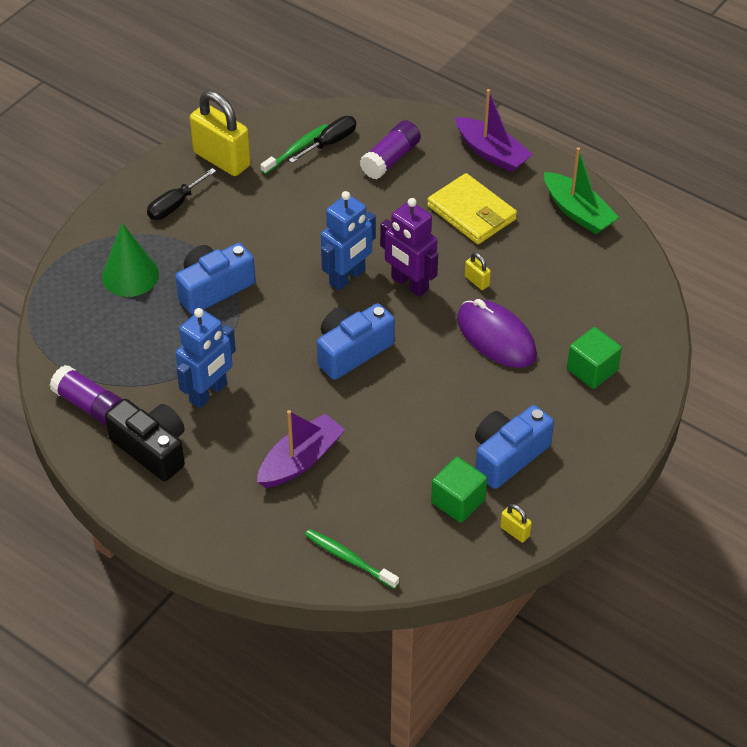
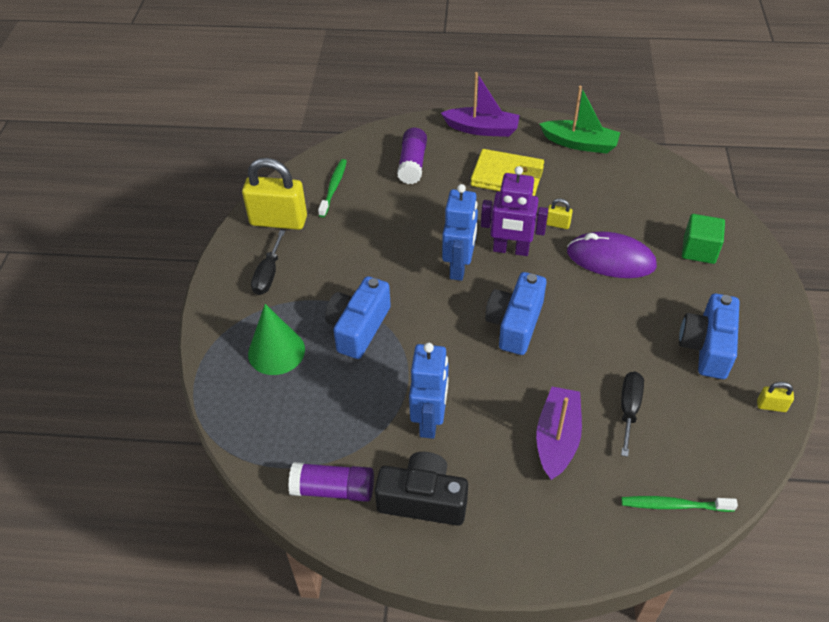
camera: 30 degrees left, 0 degrees up
black screwdriver [289,116,356,163] -> black screwdriver moved to [621,372,644,457]
green cube [431,457,487,523] -> none

